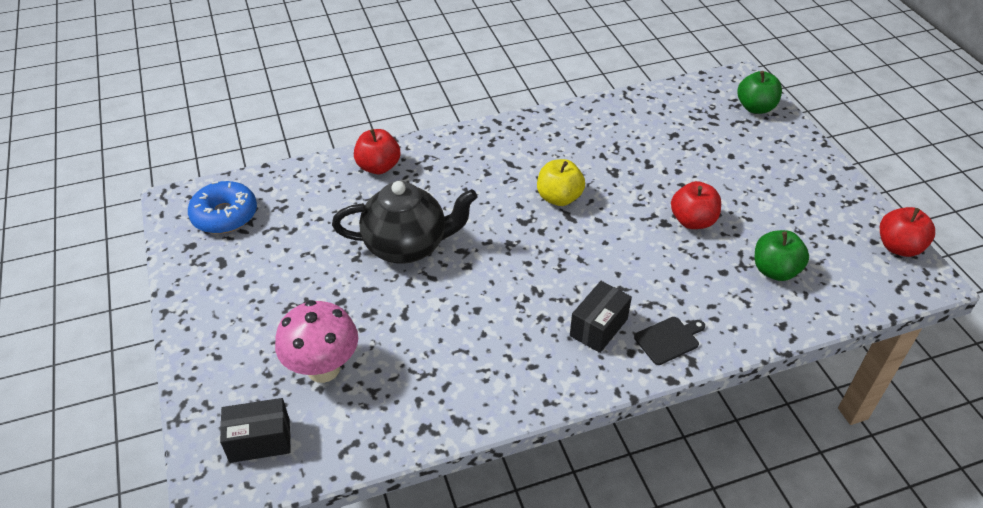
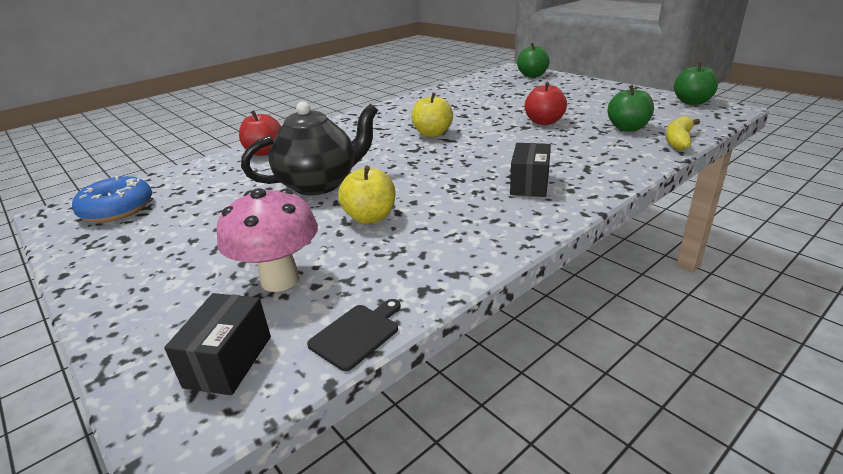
camera: 20 degrees left, 15 degrees down
black box [220,398,291,463] -> black box turned 45 degrees counterclockwise [164,293,271,395]
black cutting board [634,317,705,365] -> black cutting board moved to [307,299,401,371]
red apple [880,207,935,257] -> green apple [674,62,718,105]
none -> yellow apple [338,166,396,224]
none -> yellow banana [666,116,700,150]

